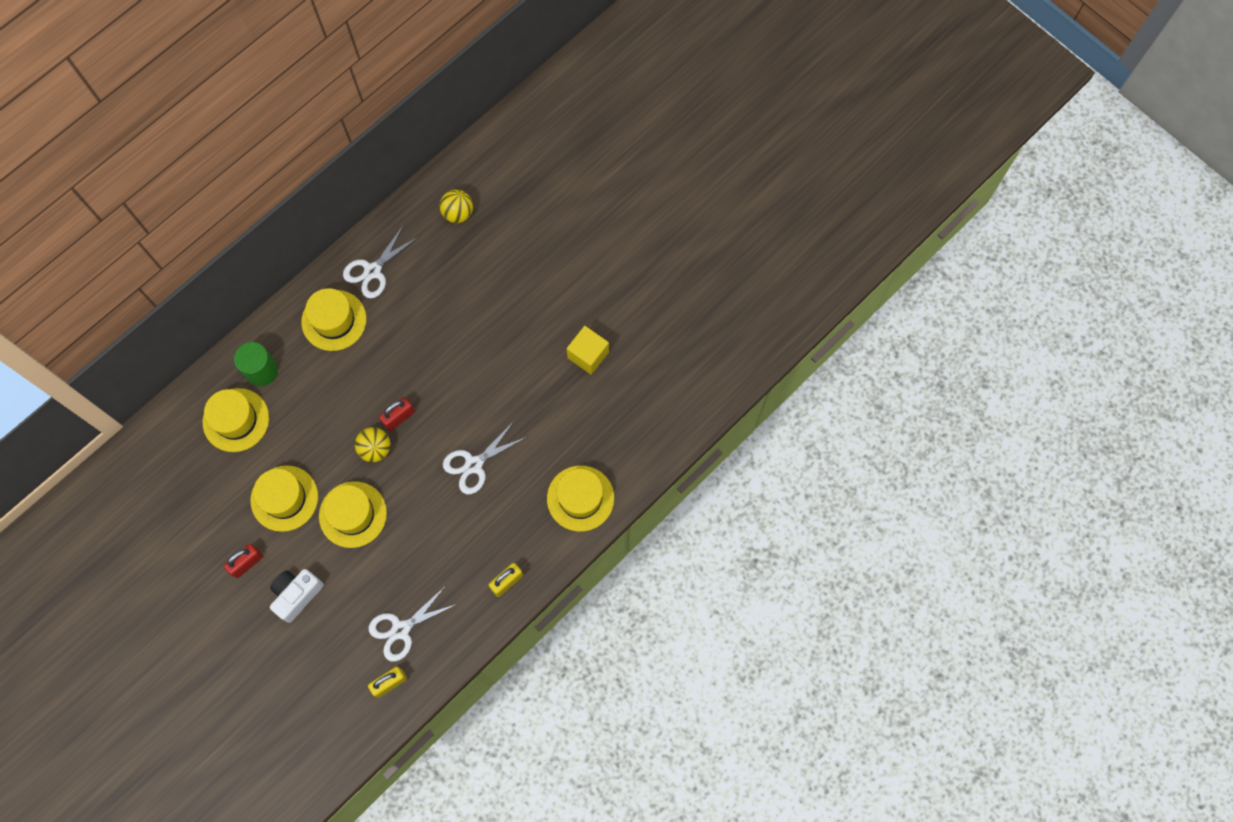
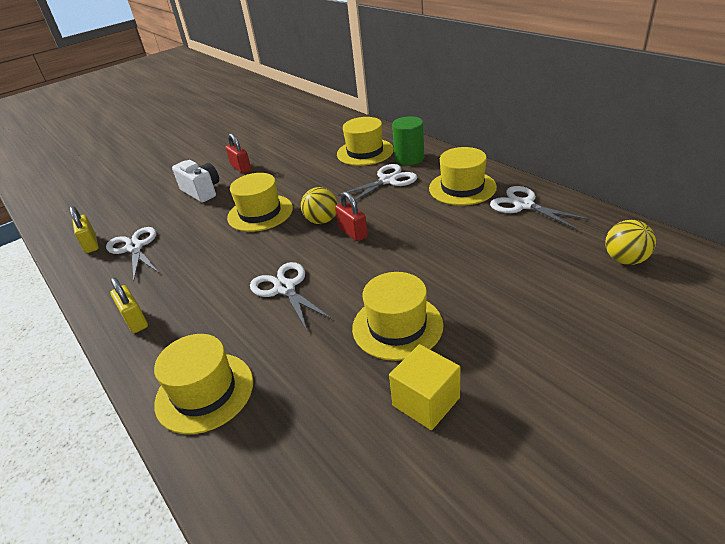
camera: 100 degrees right, 35 degrees down
yellow hat [251,465,318,532] -> yellow hat moved to [352,272,443,361]
none -> white scissors [336,164,417,204]

